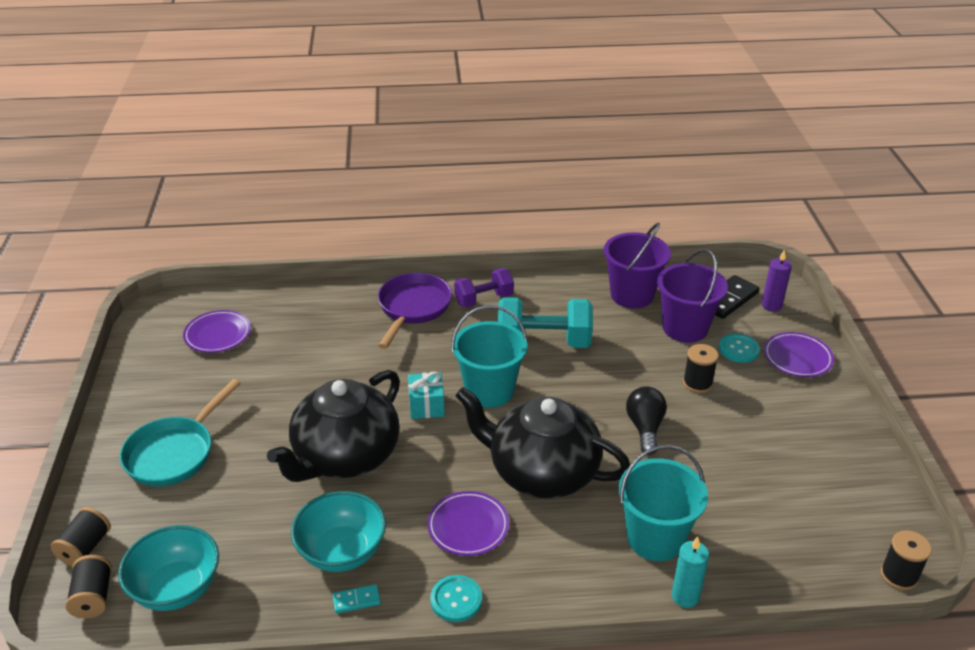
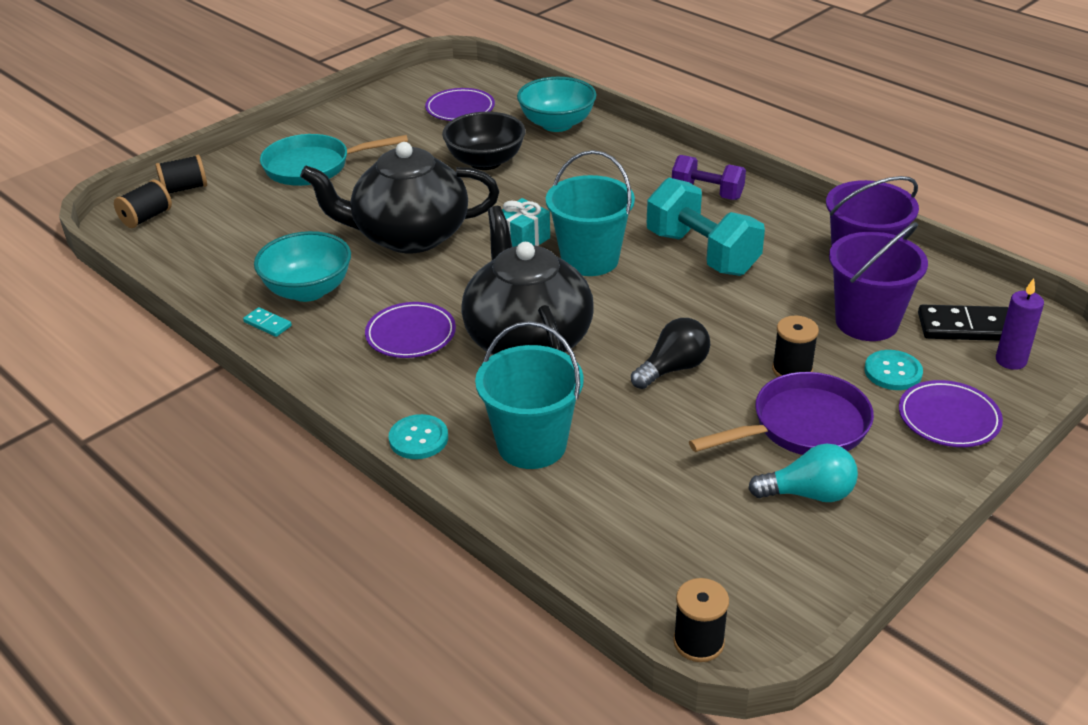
camera: 50 degrees right, 0 degrees up
turquoise bowl [118,525,219,611] -> turquoise bowl moved to [517,77,596,132]
purple pan [378,273,452,349] -> purple pan moved to [689,372,874,455]
turquoise button [430,575,482,622] -> turquoise button moved to [389,414,448,459]
turquoise candle [672,537,709,608] -> none
none -> black bowl [442,112,526,170]
none -> turquoise light bulb [748,444,858,502]

